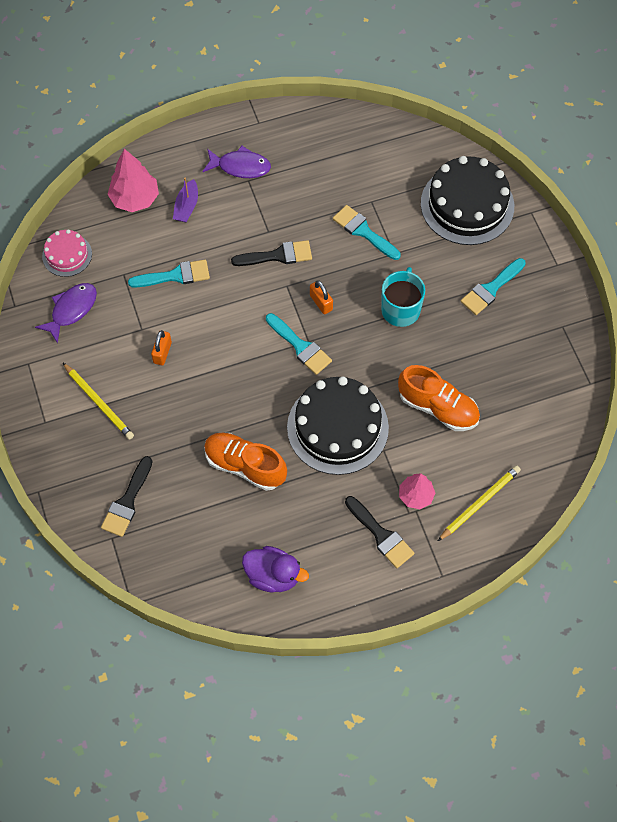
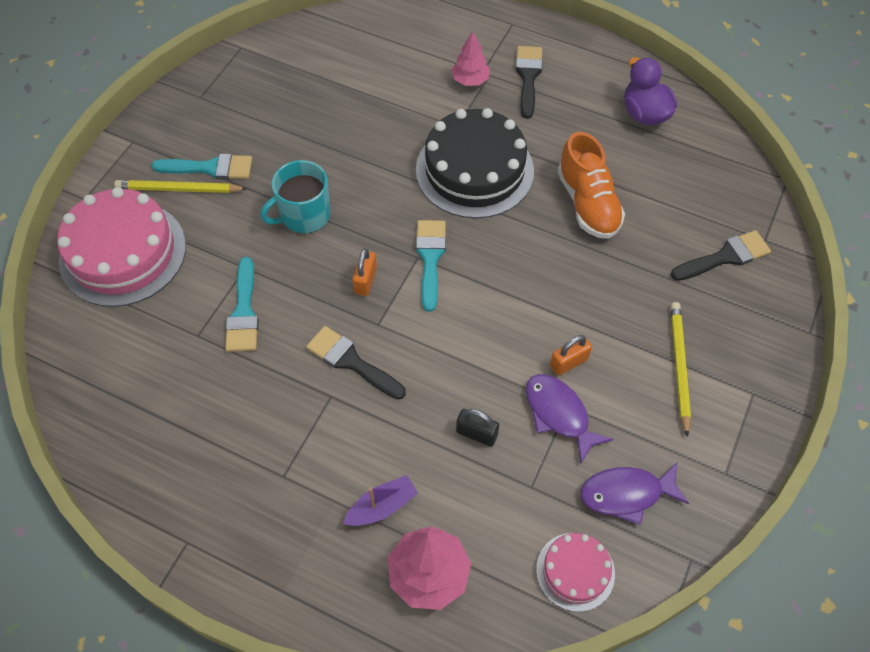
camera: 135 degrees left, 5 degrees down
turquoise brush [128,260,210,288] -> black padlock [456,409,499,447]
purple fish [202,146,271,178] -> purple fish moved to [526,374,613,463]
orange shoe [398,365,480,431] -> none
black cake [421,156,514,245] -> pink cake [57,187,186,307]
yellow pencil [438,465,521,541] -> yellow pencil moved to [114,180,247,193]

